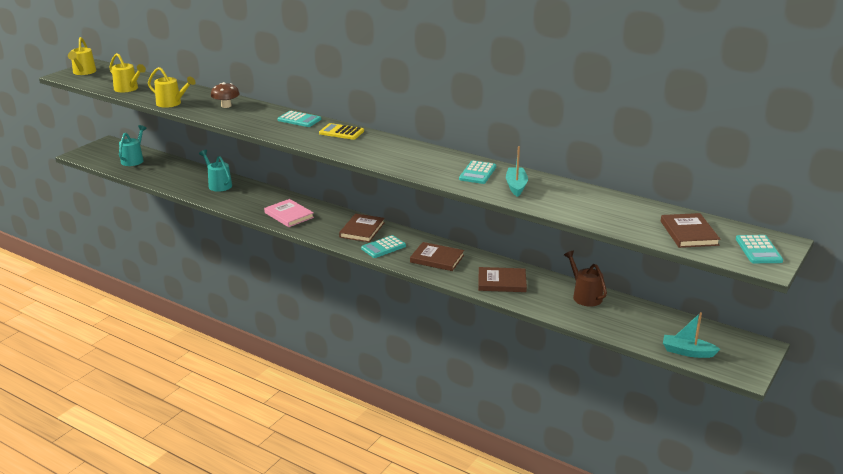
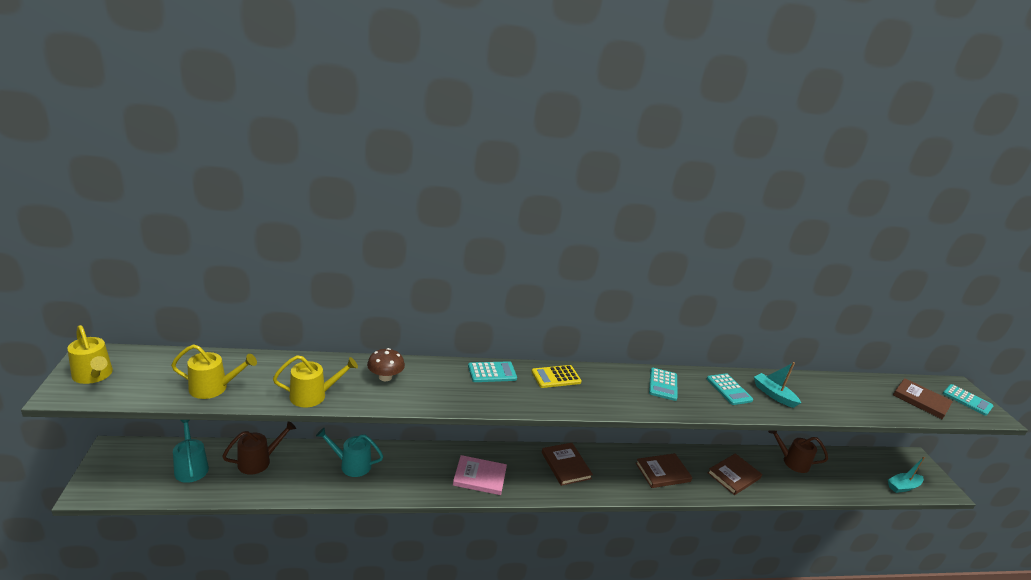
camera: 45 degrees left, 0 degrees up
turquoise calculator [361,235,406,258] -> turquoise calculator moved to [649,368,677,401]
none -> brown watering can [222,422,296,475]

